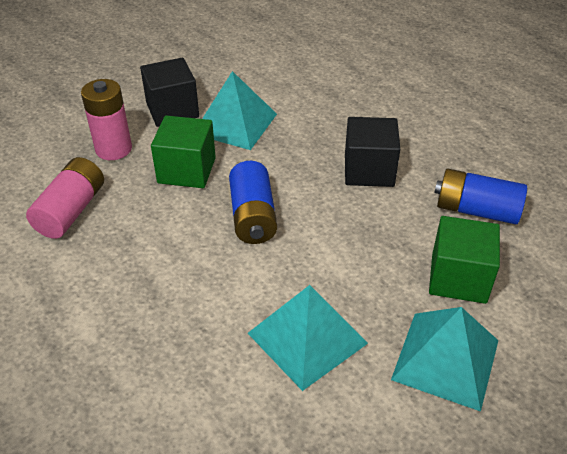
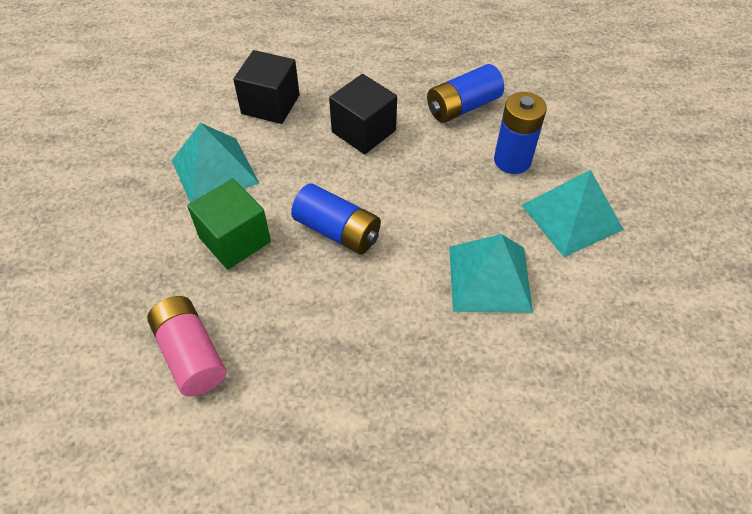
camera: 50 degrees left, 10 degrees up
pink battery [81,79,132,160] -> none
black cube [140,58,199,127] -> black cube moved to [233,50,300,124]
green cube [429,216,500,304] -> blue battery [494,92,547,174]

